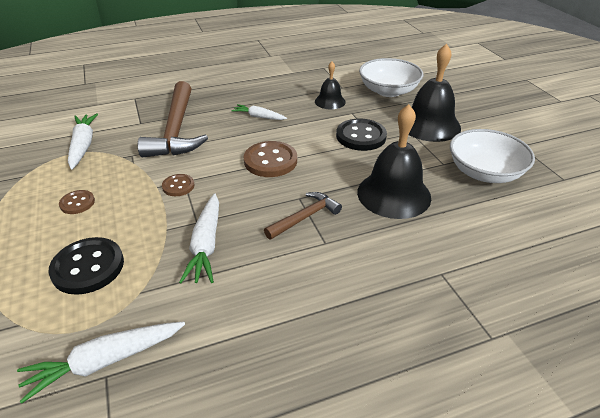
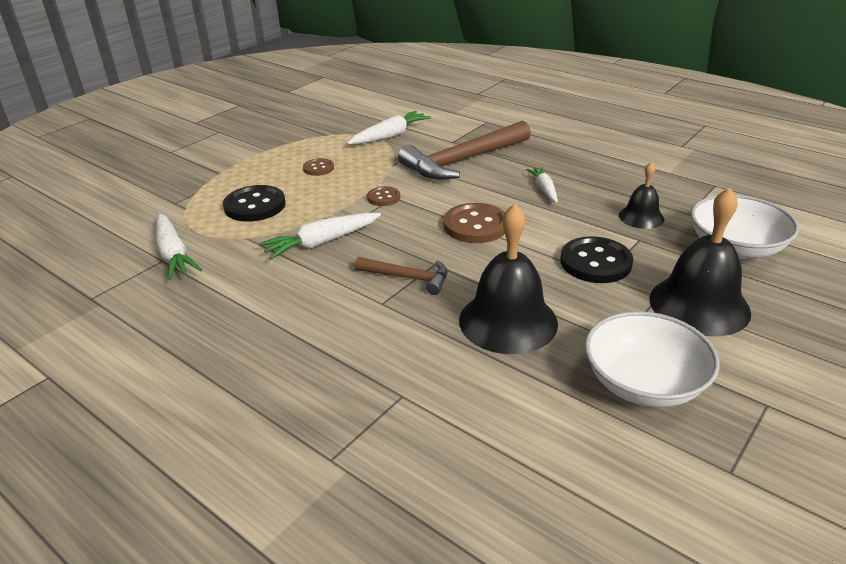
camera: 60 degrees right, 5 degrees down
white carrot [17,322,185,404] -> white carrot turned 150 degrees counterclockwise [156,213,202,280]

